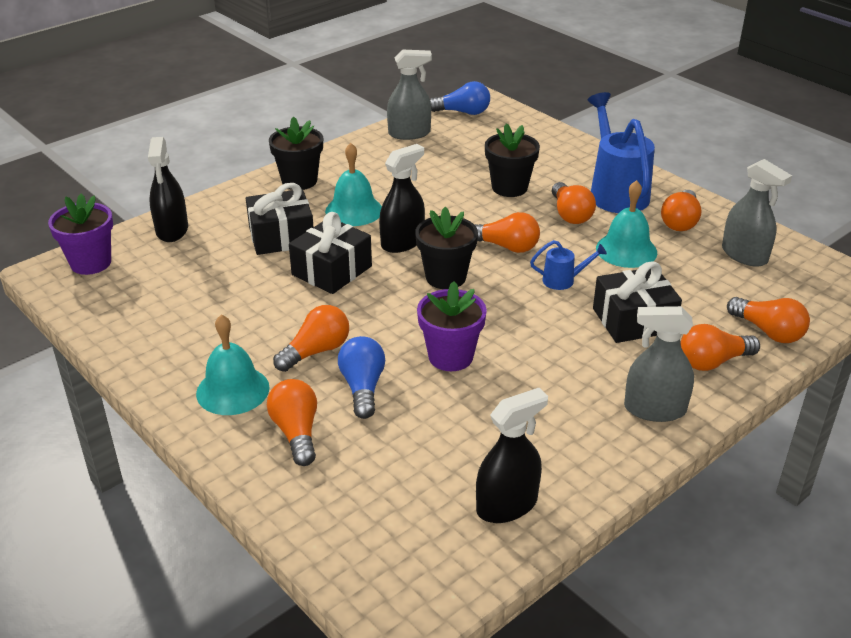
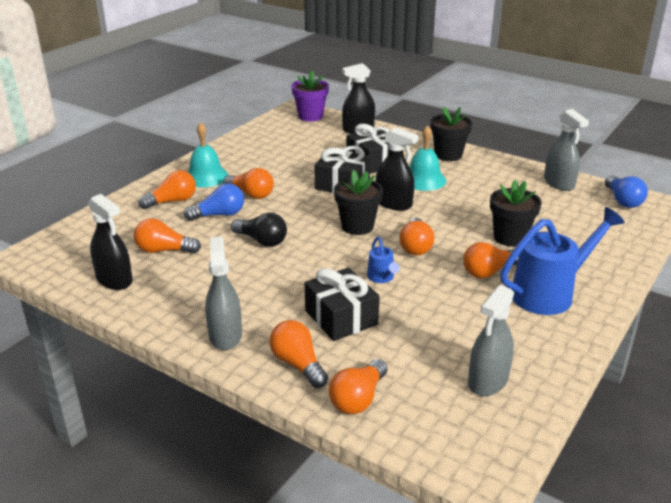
camera: 75 degrees right, 5 degrees down
purple flower pot [417,281,487,371] -> black light bulb [231,213,287,247]
turquoise bell [596,180,657,268] -> none
orange light bulb [661,190,702,231] -> orange light bulb moved to [134,218,201,254]

